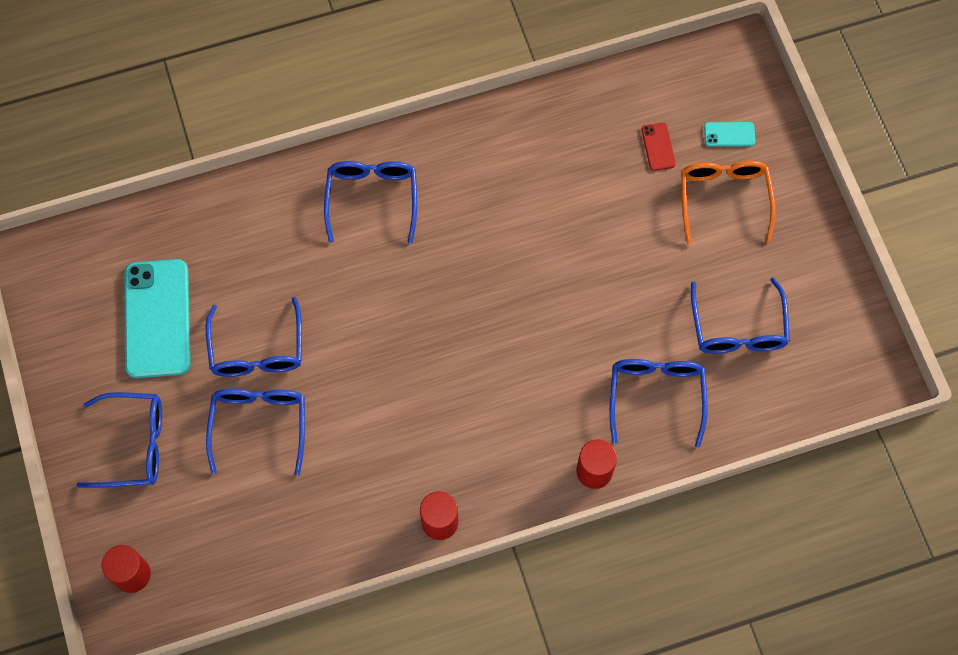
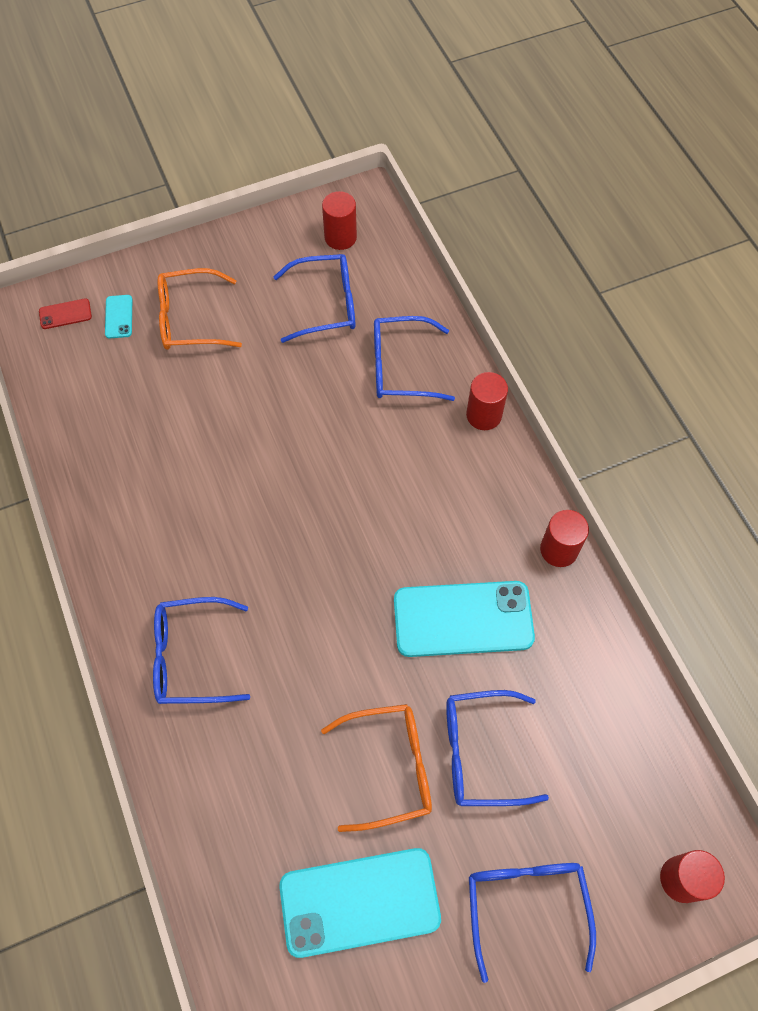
camera: 95 degrees left, 5 degrees down
blue glasses [206,297,302,377] -> orange glasses [321,704,432,832]
red phone [641,123,676,171] -> red phone moved to [39,298,92,329]
none -> red cylinder [322,191,357,250]
none -> turquoise phone [394,581,535,657]

